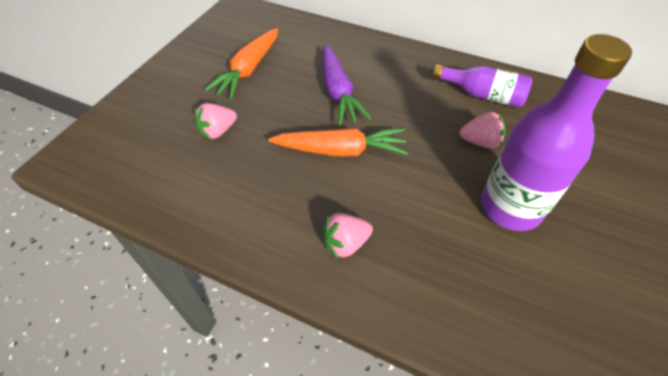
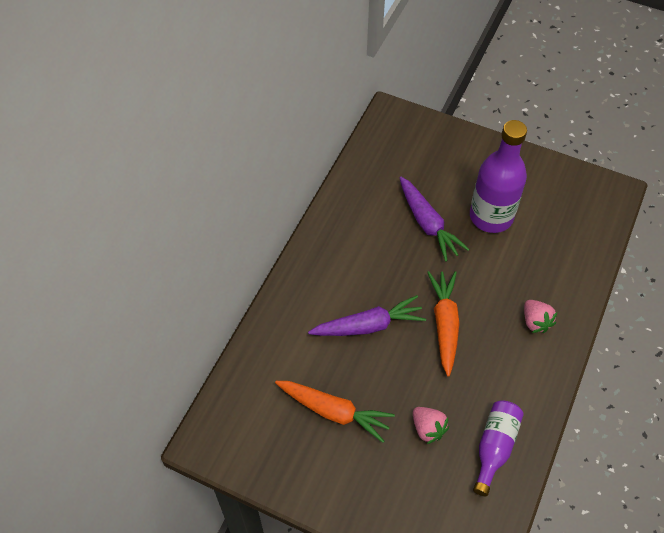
camera: 90 degrees left, 5 degrees up
purple bottle [433,64,532,107] -> purple bottle moved to [473,400,524,496]
pink strawberry [459,111,506,148] -> purple carrot [399,177,469,262]

